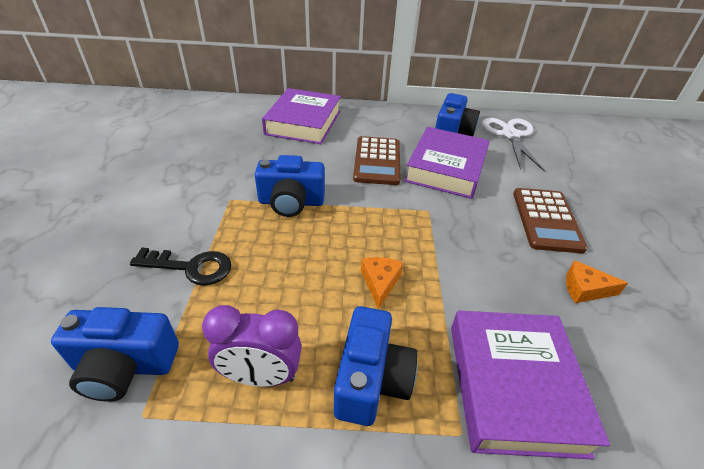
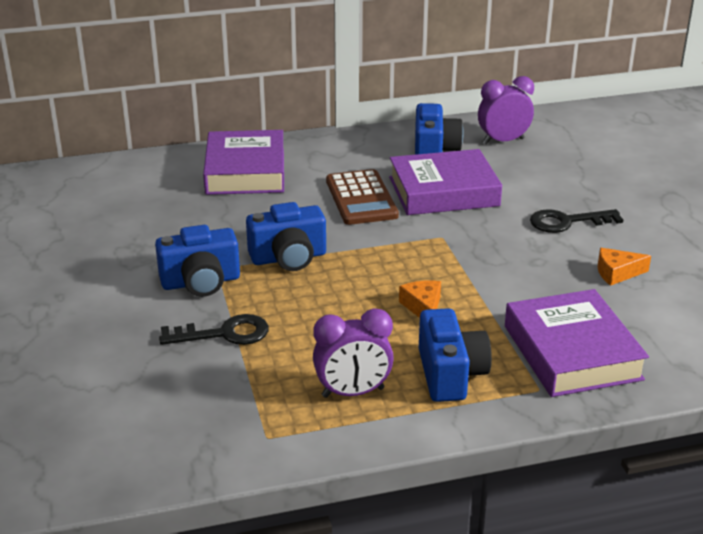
camera: 15 degrees left, 10 degrees down
blue camera [51,307,179,402] -> blue camera moved to [155,225,240,297]
purple book [404,127,490,199] -> purple book turned 75 degrees clockwise [389,149,502,215]
white scissors [482,118,545,172] -> purple clock [478,76,534,144]
brown calculator [513,188,588,253] -> black key [530,209,623,233]

